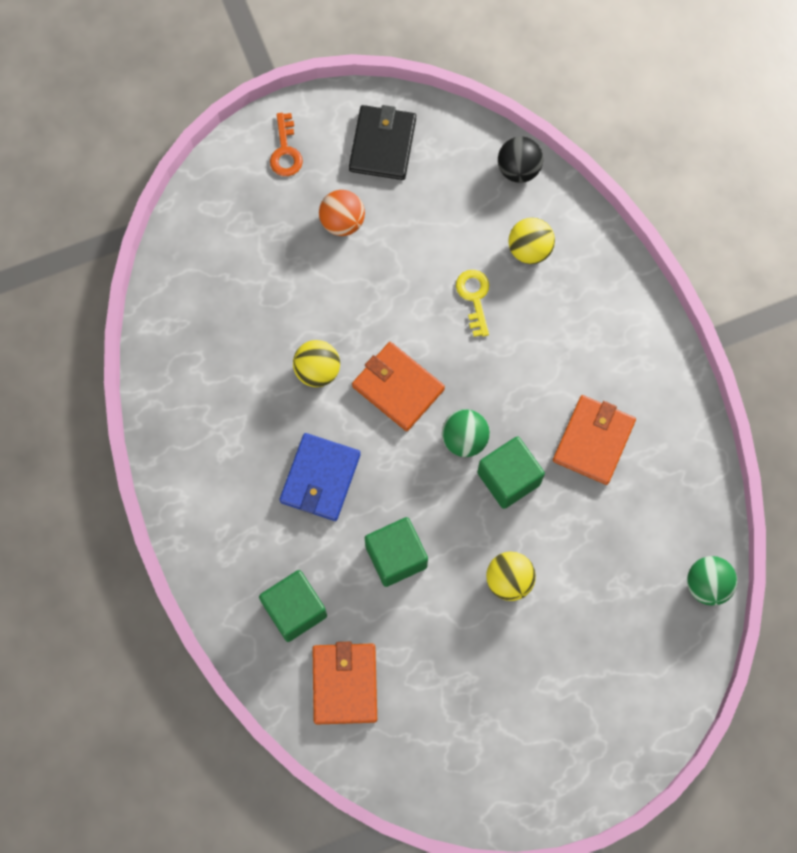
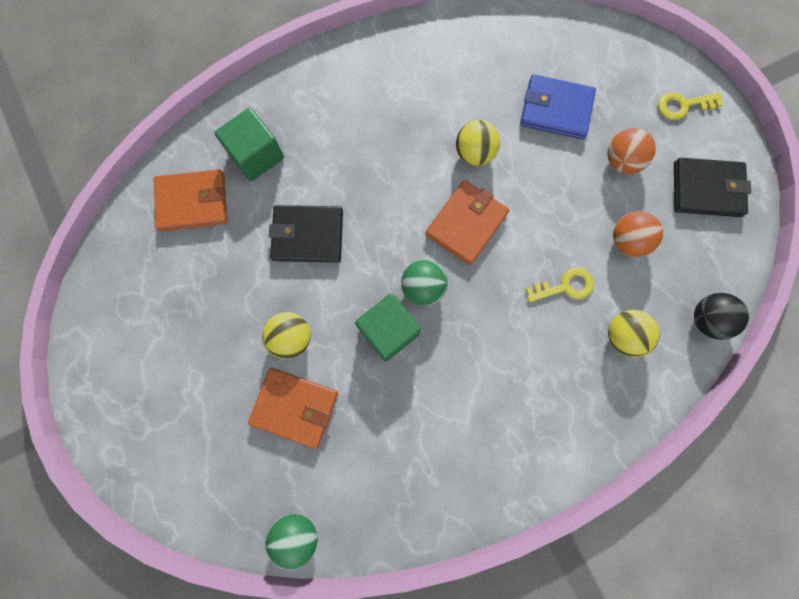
camera: 85 degrees right, 5 degrees up
orange key [270,113,303,176] -> yellow key [658,92,723,120]
blue wallet [280,433,361,521] -> blue wallet moved to [520,74,596,139]
green cube [365,517,428,587] -> black wallet [269,205,343,262]
orange wallet [553,395,636,485] -> orange wallet moved to [248,368,338,449]
none -> orange ball [613,211,663,257]

